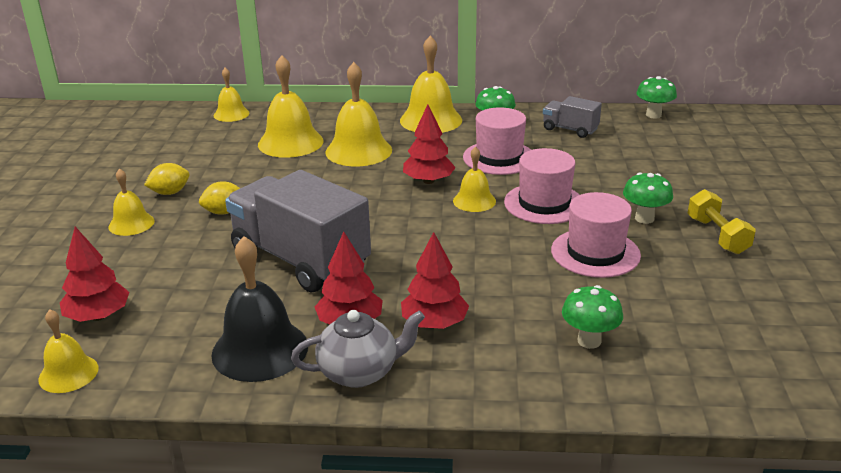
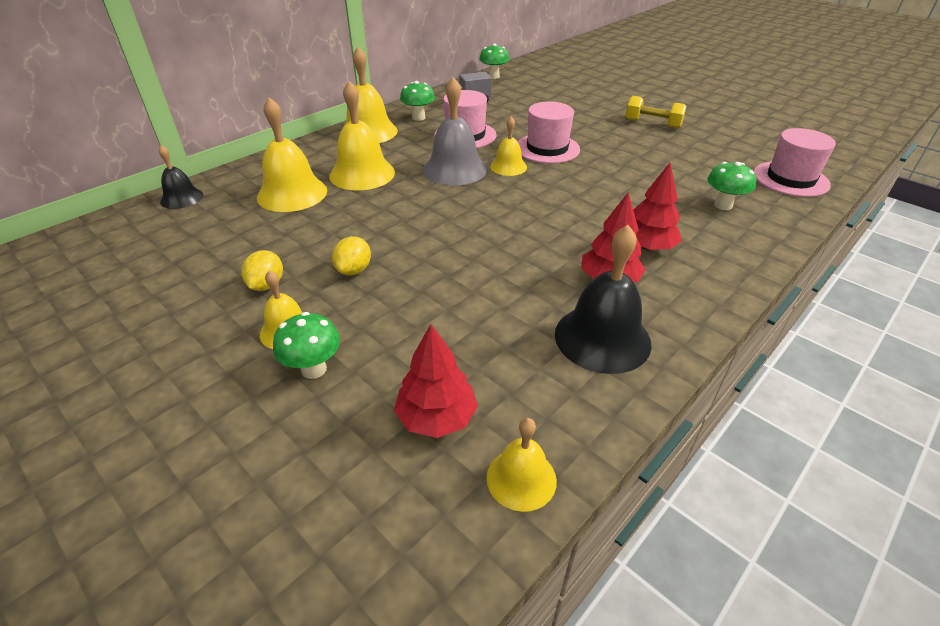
camera: 50 degrees left, 10 degrees up
yellow bell [214,68,249,122] -> black bell [158,145,203,209]
grey truck [225,170,371,292] -> none
grey teapot [291,310,425,388] -> none
red tree [403,104,456,184] -> grey bell [423,77,487,185]
pink hat [551,192,641,278] -> pink hat moved to [754,128,836,197]
green mushroom [623,173,673,224] -> green mushroom moved to [273,312,340,379]

